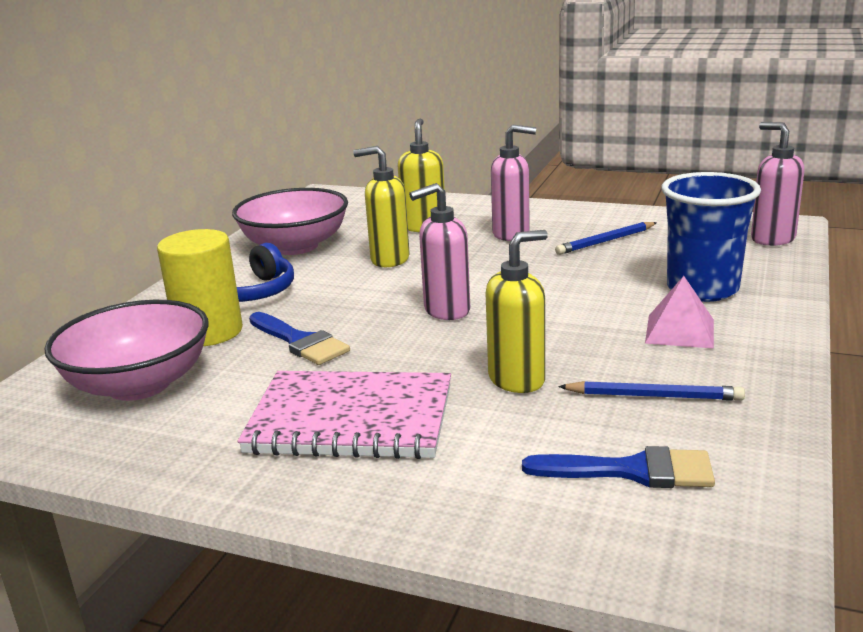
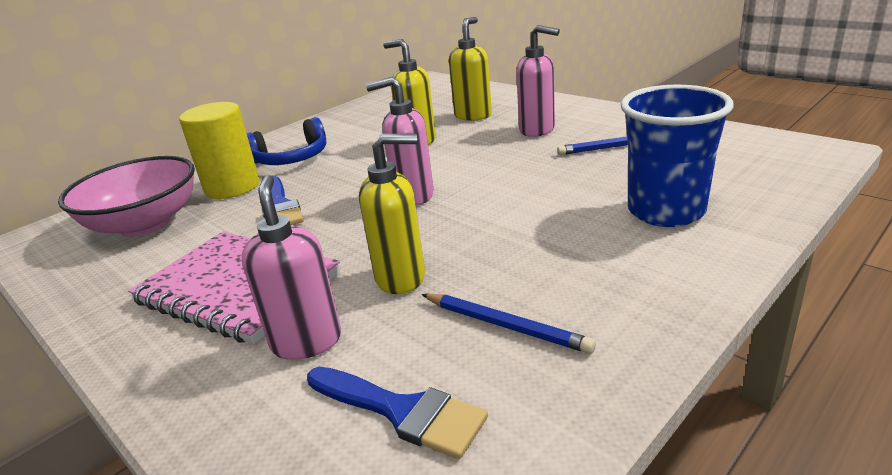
camera: 25 degrees right, 5 degrees up
pink bowl [232,188,348,255] -> none
pink pyramid [645,276,714,349] -> none
pink soap dispenser [751,122,804,246] -> pink soap dispenser moved to [241,175,341,360]

